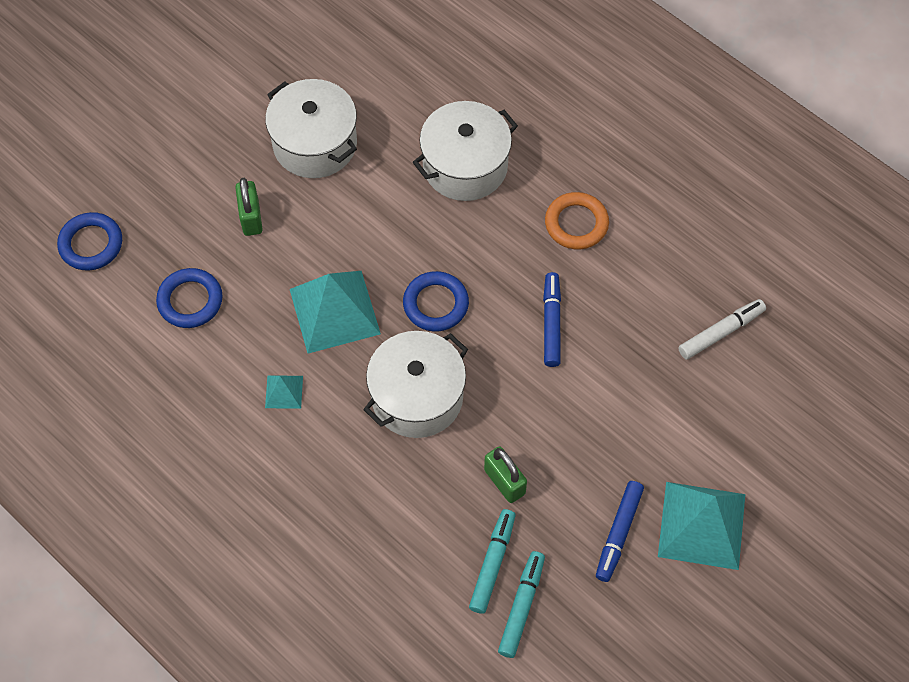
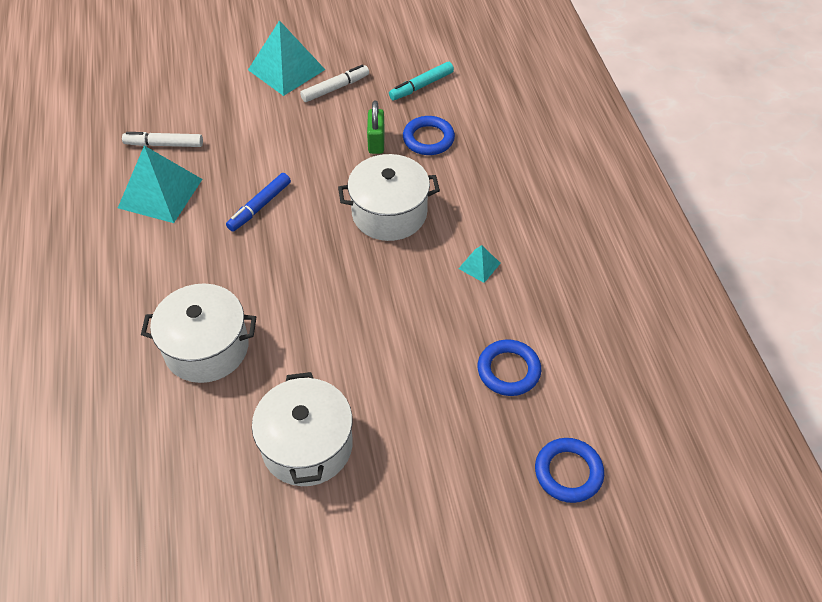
camera: 145 degrees left, 10 degrees down
green padlock [235,178,263,236] -> none
turquoise pyramid [290,271,381,354] -> turquoise pyramid moved to [118,146,202,223]
blue ring [403,271,469,332] -> blue ring moved to [403,116,455,155]
turquoise marker [469,509,516,614] -> none
orange ring [545,192,609,249] -> none
blue marker [596,481,644,582] -> white marker [300,65,369,102]

